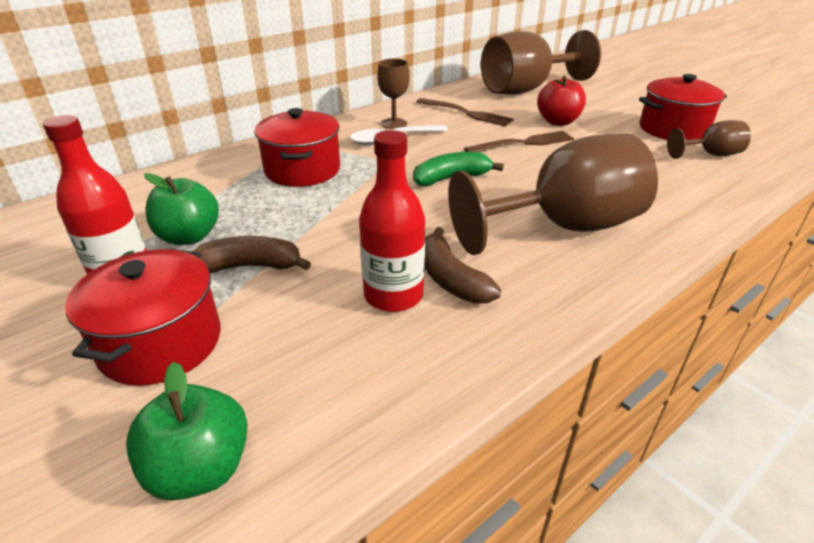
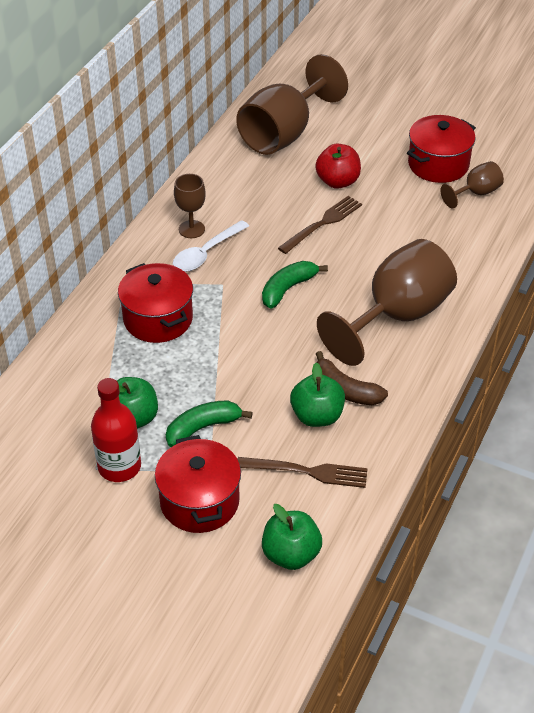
camera: 25 degrees left, 10 degrees up
brown banana [192,236,311,273] -> green banana [166,400,253,447]
red bottle [359,130,425,312] -> green apple [290,363,345,427]
brown fork [416,98,514,126] -> brown fork moved to [238,457,368,488]

